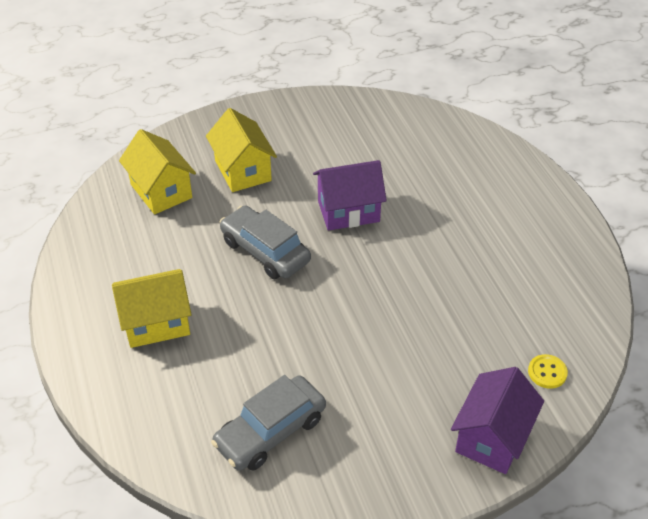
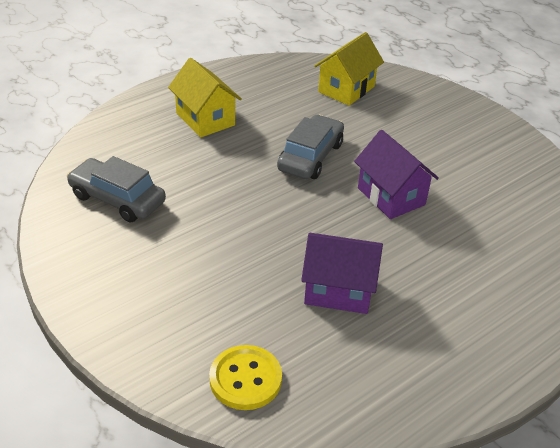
camera: 70 degrees right, 5 degrees down
yellow house [206,108,277,192] -> none
purple house [451,367,544,474] -> purple house moved to [301,233,383,314]
yellow button [528,354,568,389] -> yellow button [209,345,282,410], size x1.67

